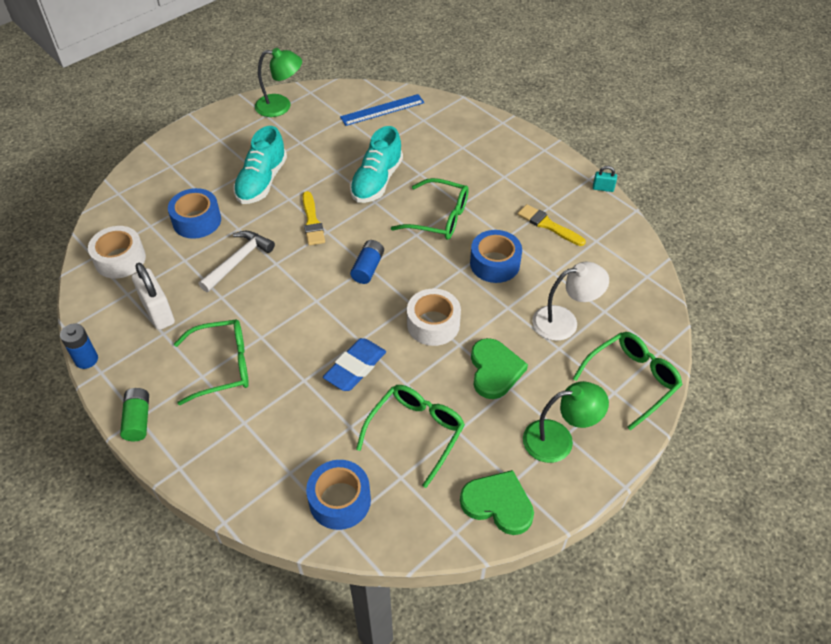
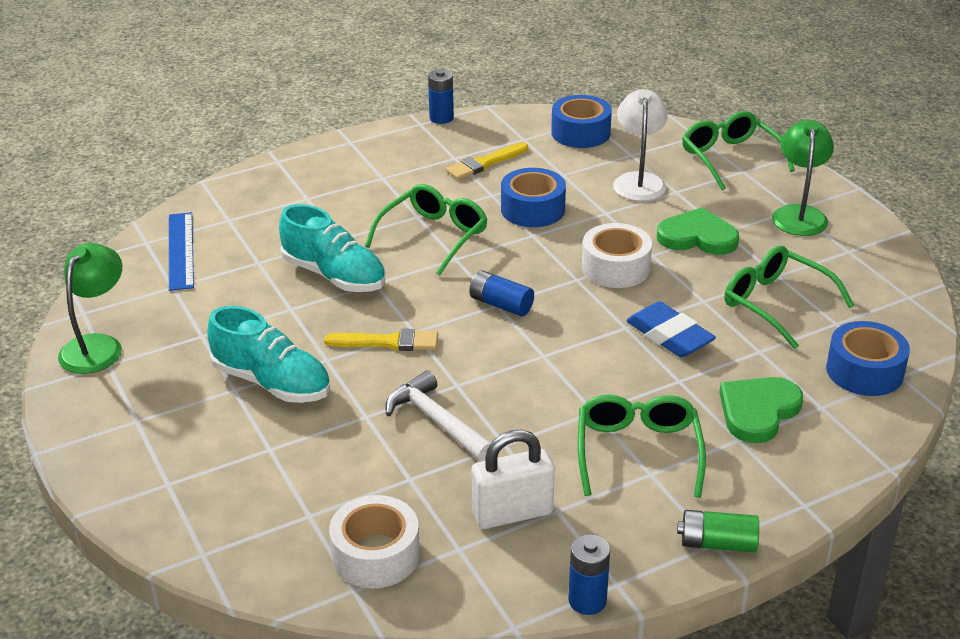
camera: 75 degrees left, 15 degrees down
blue tape [168,188,221,239] -> blue tape moved to [551,95,612,148]
green heart [460,470,534,535] -> green heart moved to [719,377,803,443]
turquoise padlock [593,166,617,192] -> blue battery [428,70,454,124]

